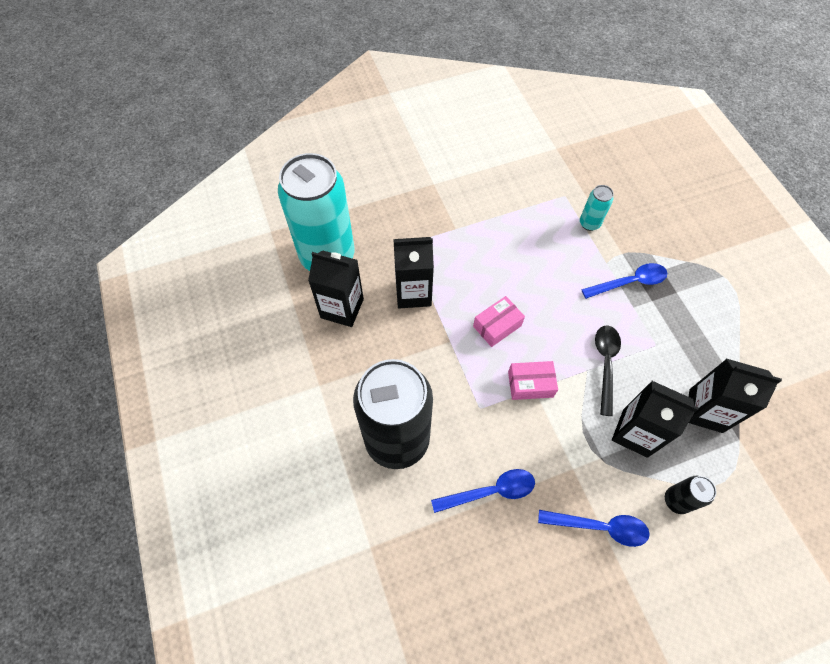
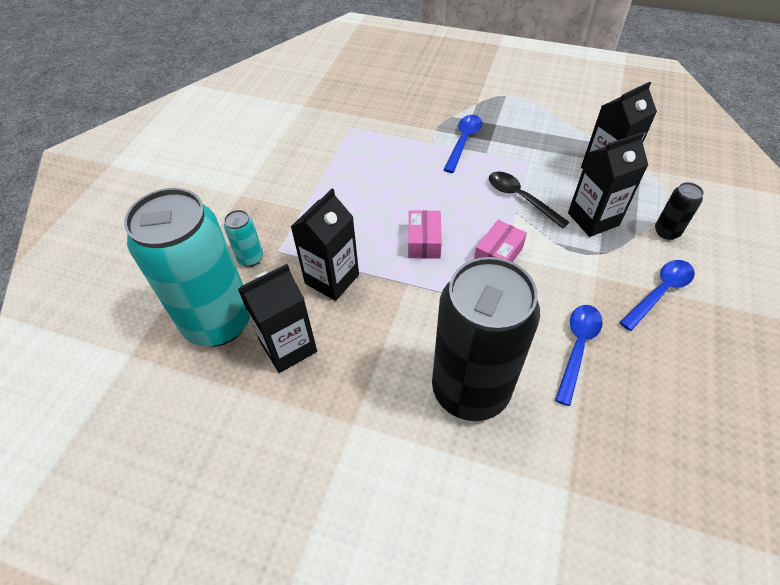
camera: 50 degrees left, 10 degrees down
turquoise can [580,185,614,231] -> turquoise can moved to [224,210,263,267]

